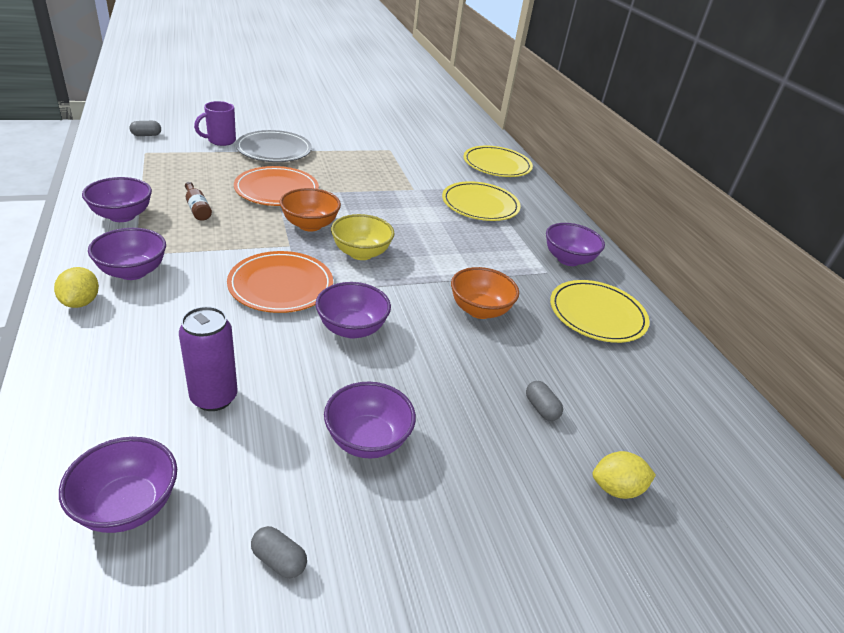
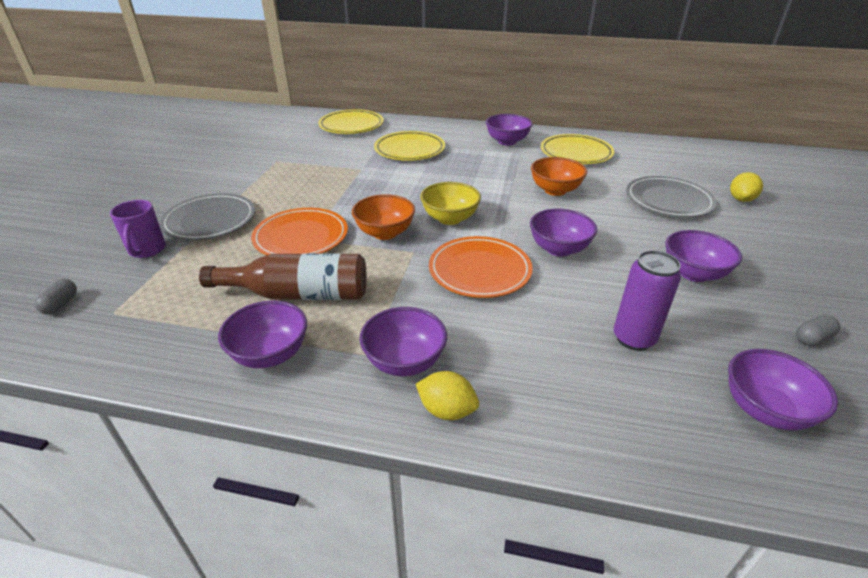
camera: 55 degrees left, 0 degrees up
brown bottle [185,182,212,221] -> brown bottle [199,253,366,300], size x2.10
grey capsule [526,381,563,421] -> grey plate [626,176,717,217]

